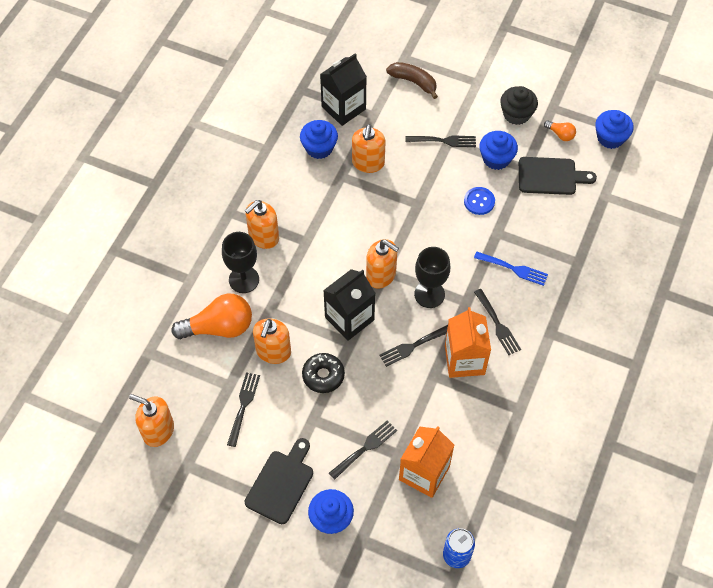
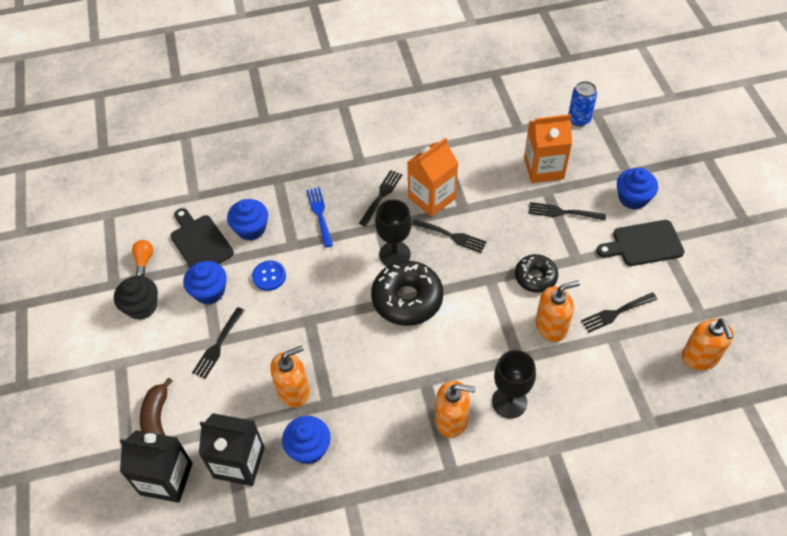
camera: 125 degrees left, 5 degrees down
orange light bulb [171,294,252,339] -> none
black carton [323,269,376,341] -> black carton moved to [120,430,193,503]
orange soap dispenser [366,239,399,289] -> black donut [371,261,443,326]
black fork [405,135,476,147] -> black fork turned 120 degrees counterclockwise [192,307,245,379]
blue cupcake [595,110,634,149] -> blue cupcake moved to [227,199,268,241]

